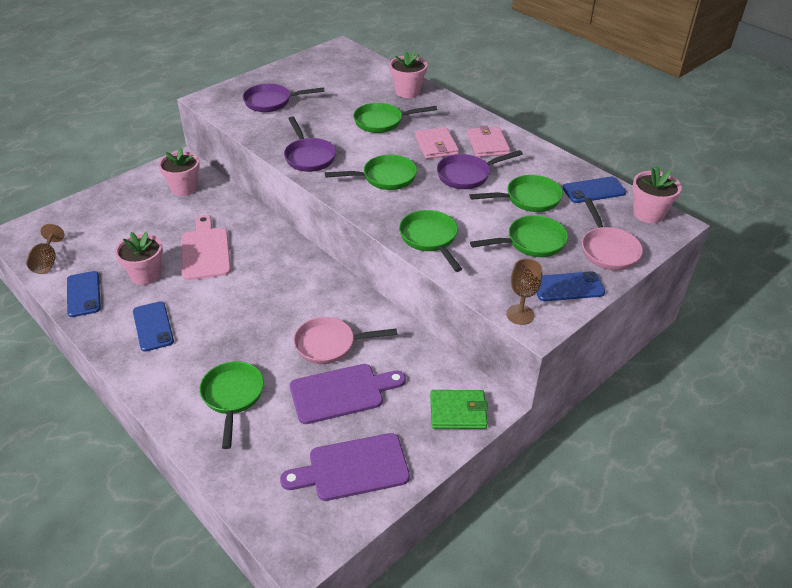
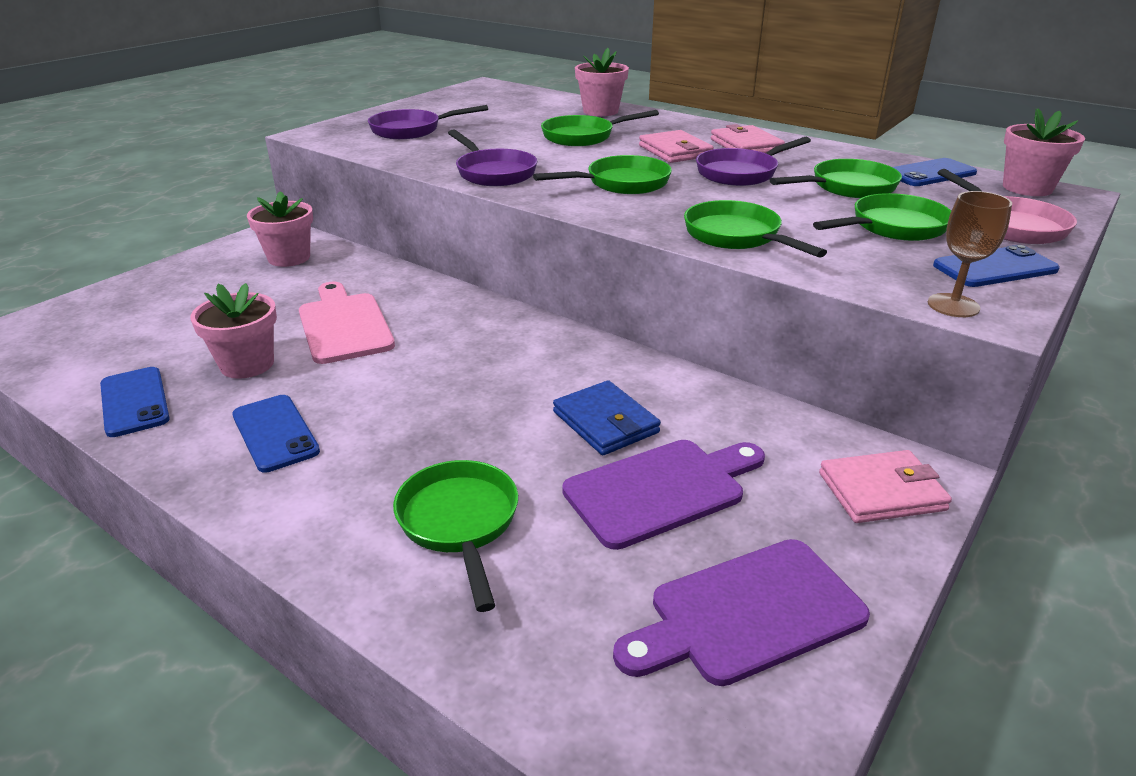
camera: 10 degrees left, 10 degrees down
brown goblet [26,224,64,274] -> none
pink pan [294,317,397,364] -> blue wallet [553,380,661,455]
green wallet [430,390,488,429] -> pink wallet [819,450,952,523]

